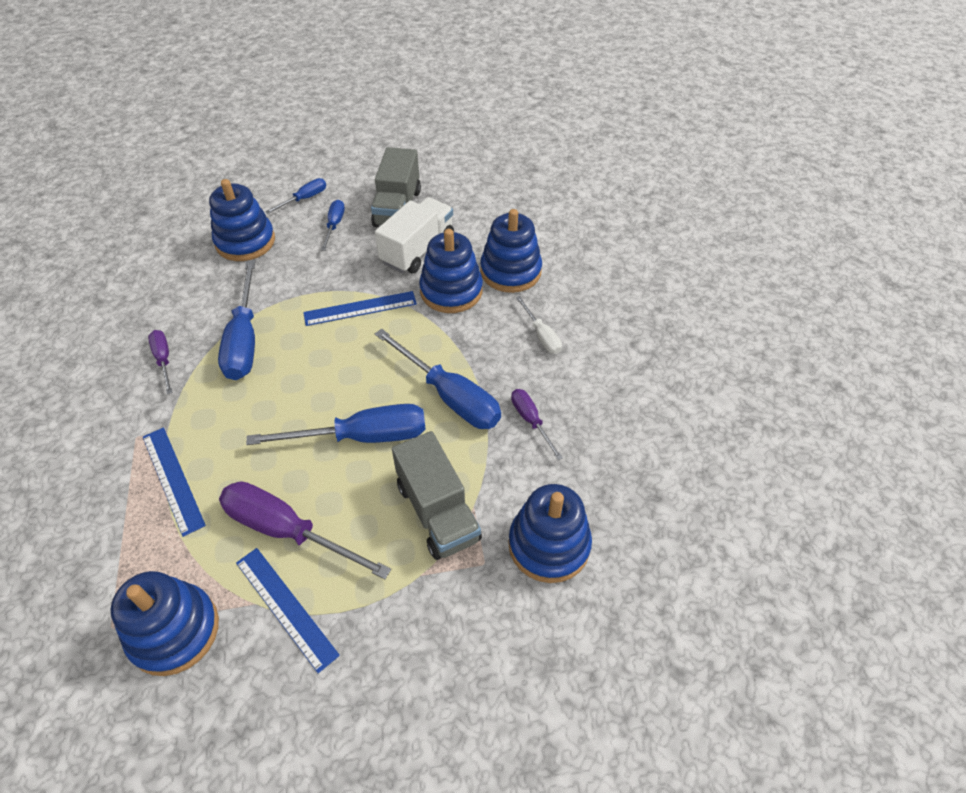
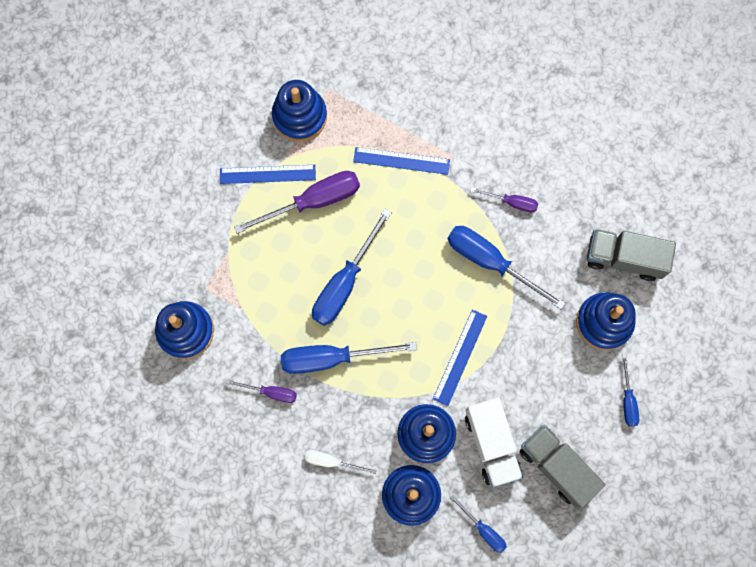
camera: 130 degrees right, 25 degrees up
blue screwdriver [321,200,345,251] -> blue screwdriver moved to [450,495,507,553]
grey truck [392,431,482,560] -> grey truck moved to [587,229,676,281]

